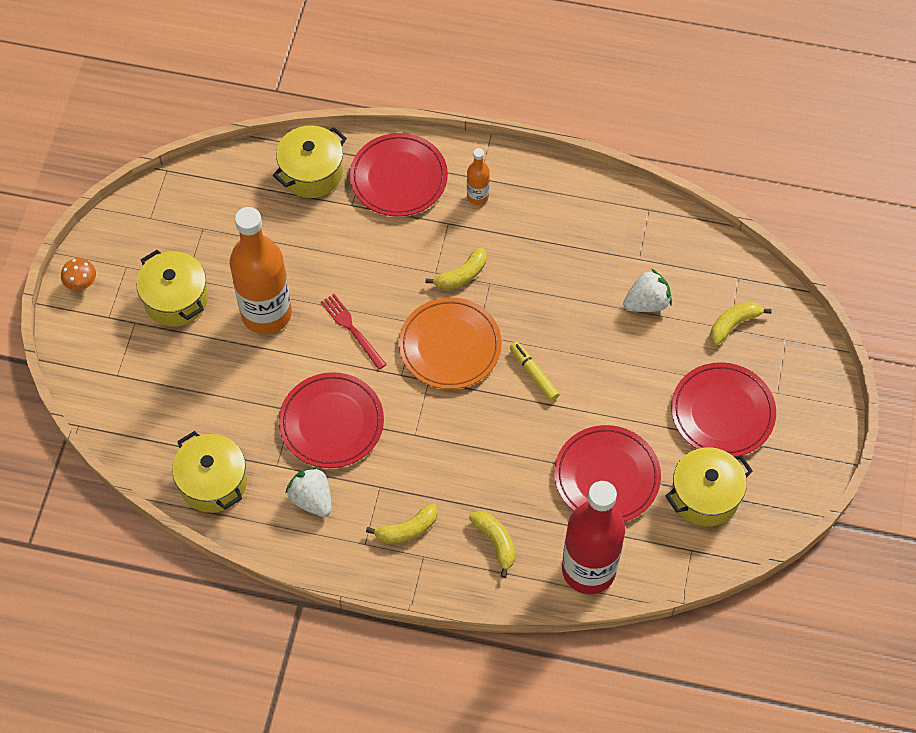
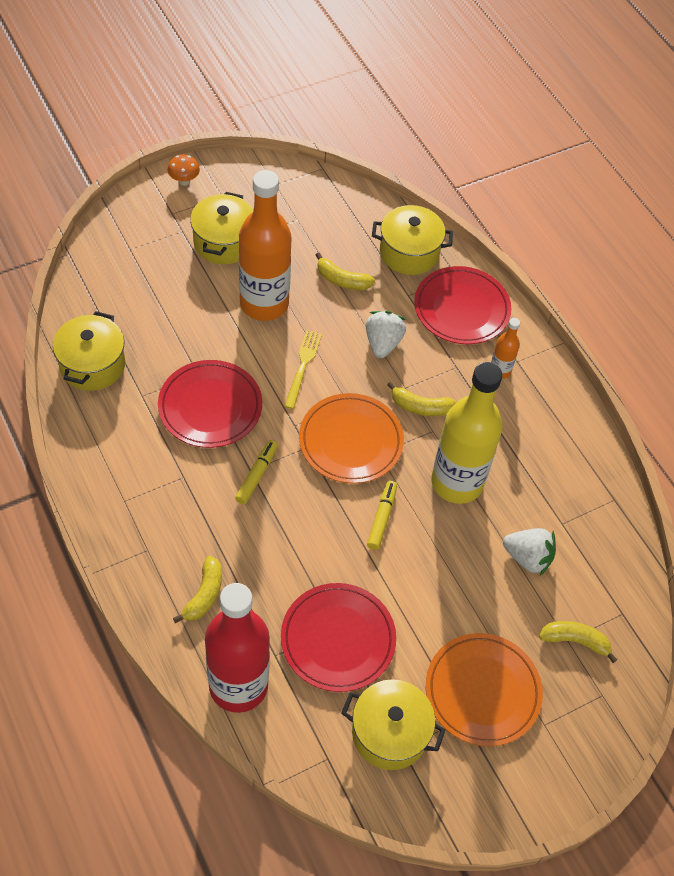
camera: 45 degrees right, 5 degrees down
white strawberry [285,466,332,517] -> white strawberry moved to [366,311,406,358]
red fork [321,294,387,370] -> yellow fork [284,330,322,409]
yellow banana [366,503,438,544] -> yellow banana moved to [316,253,375,290]
red plate [671,362,776,457] -> orange plate [426,633,543,747]
none -> yellow marker [235,440,278,504]
none -> yellow bottle [431,362,502,504]

